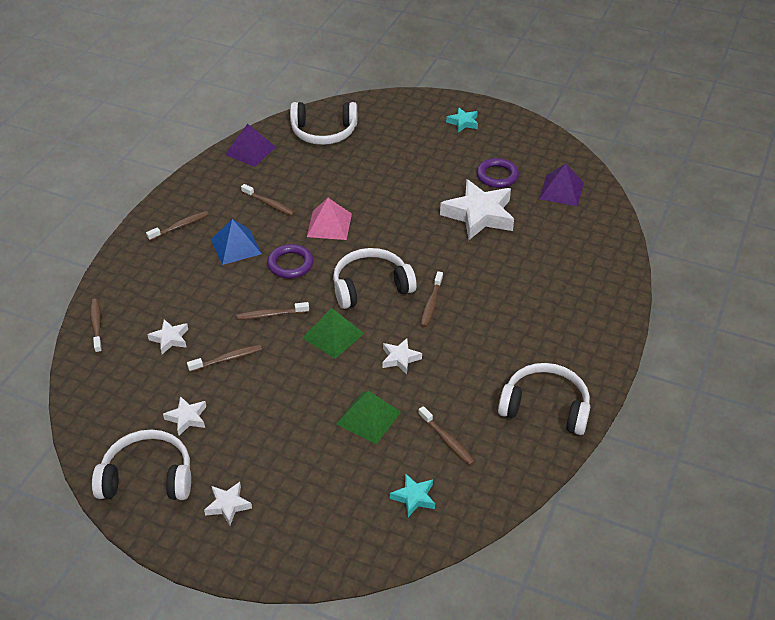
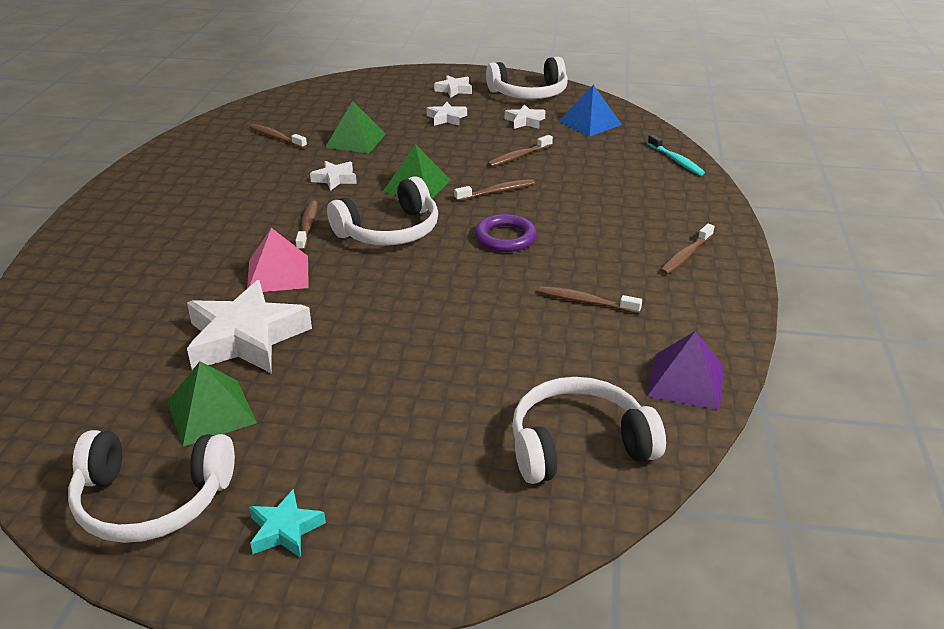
camera: 165 degrees right, 10 degrees down
brown toothbrush [90,299,102,353] -> turquoise toothbrush [648,134,705,176]
white star [147,319,188,354] -> white star moved to [427,102,467,126]
blue pyramid [211,219,262,265] -> blue pyramid moved to [558,85,622,137]
pink pyramid [307,198,352,240] -> pink pyramid moved to [247,228,309,292]
turquoise star [390,473,435,517] -> none
purple ring [476,158,519,188] -> green pyramid [167,361,257,446]
white headphones [498,363,590,435] -> white headphones moved to [68,430,235,543]
purple pyramid [539,163,584,206] -> none

